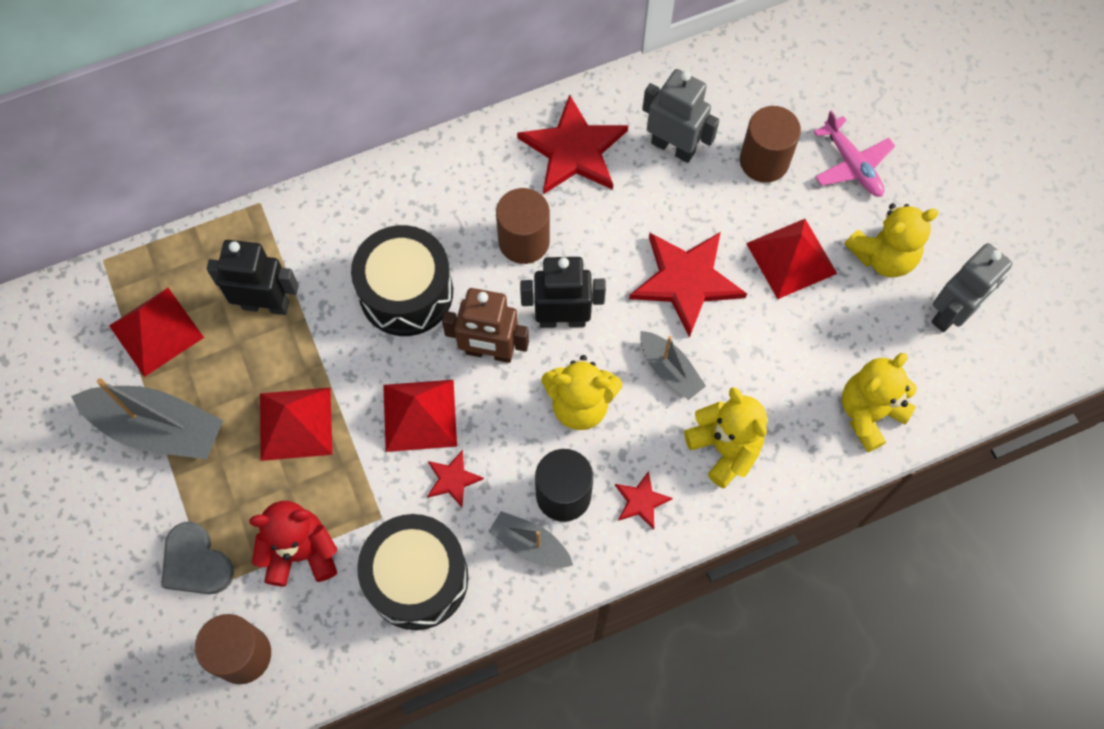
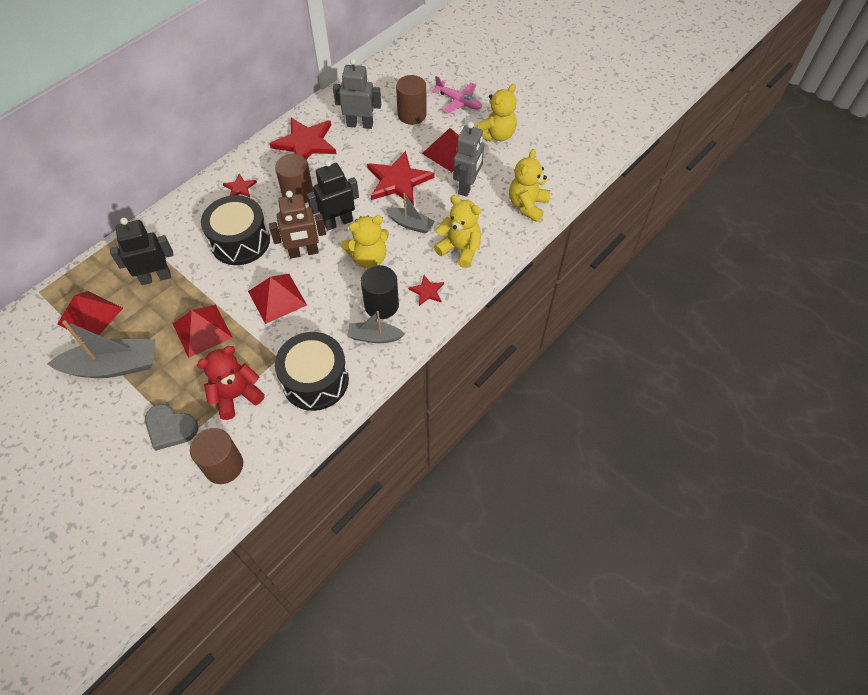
camera: 25 degrees left, 10 degrees down
red star [427,450,484,507] -> red star moved to [223,173,257,198]
grey robot [931,243,1012,332] -> grey robot moved to [453,122,484,197]

